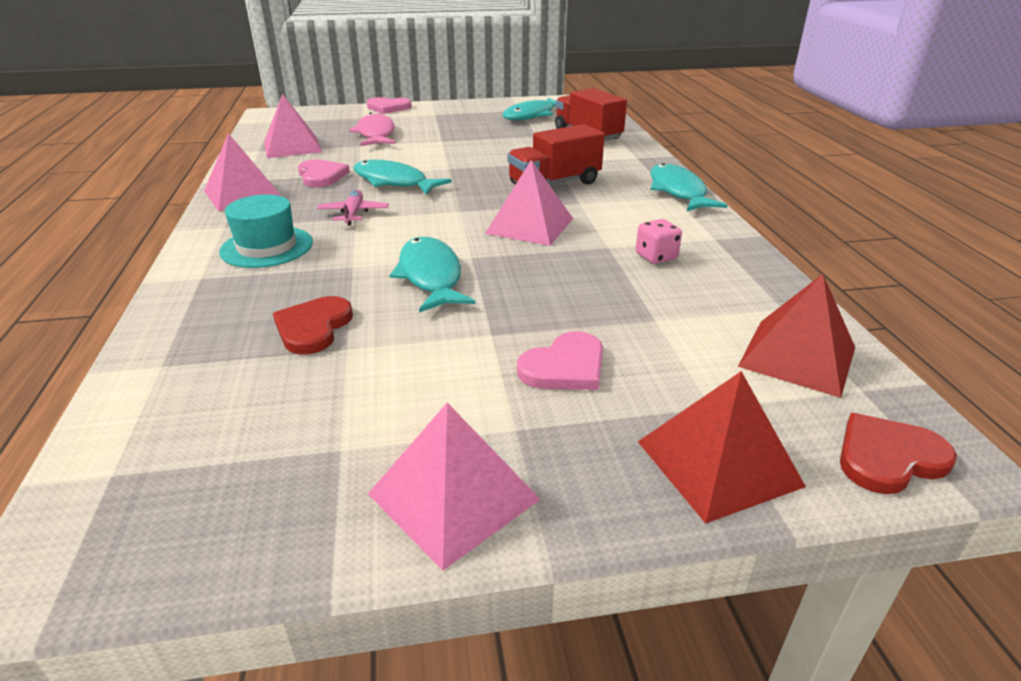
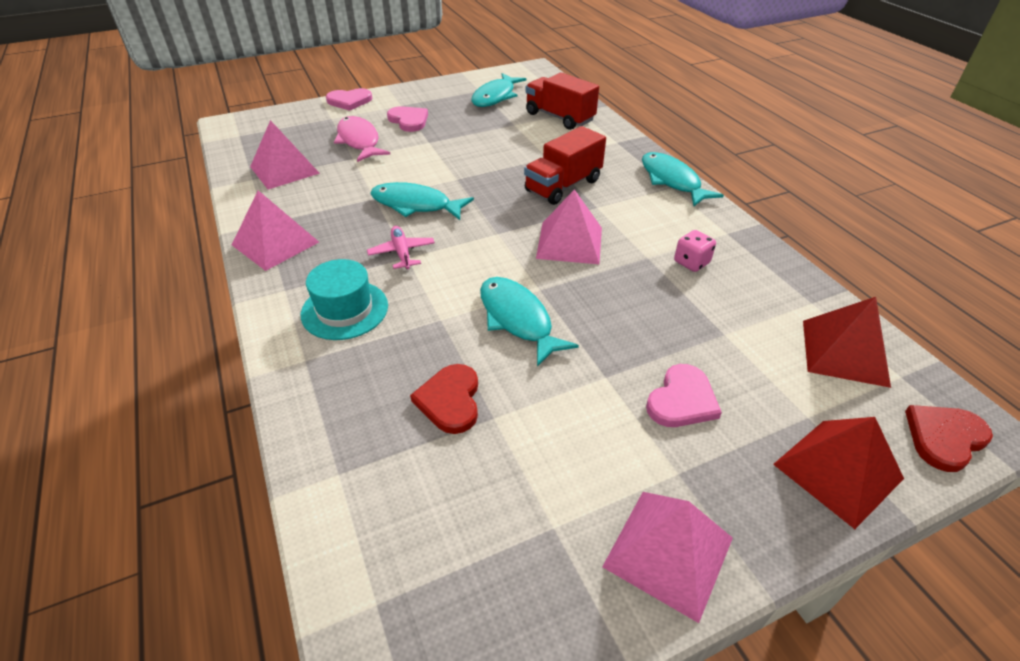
camera: 15 degrees left, 10 degrees up
pink heart [298,159,350,187] -> pink heart moved to [387,106,428,132]

